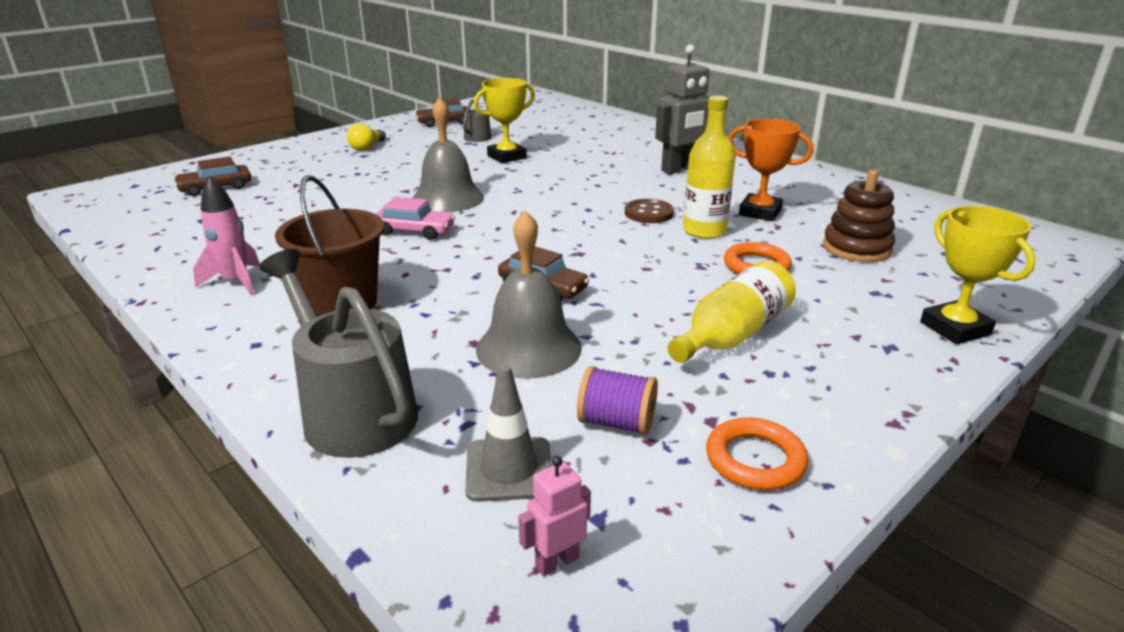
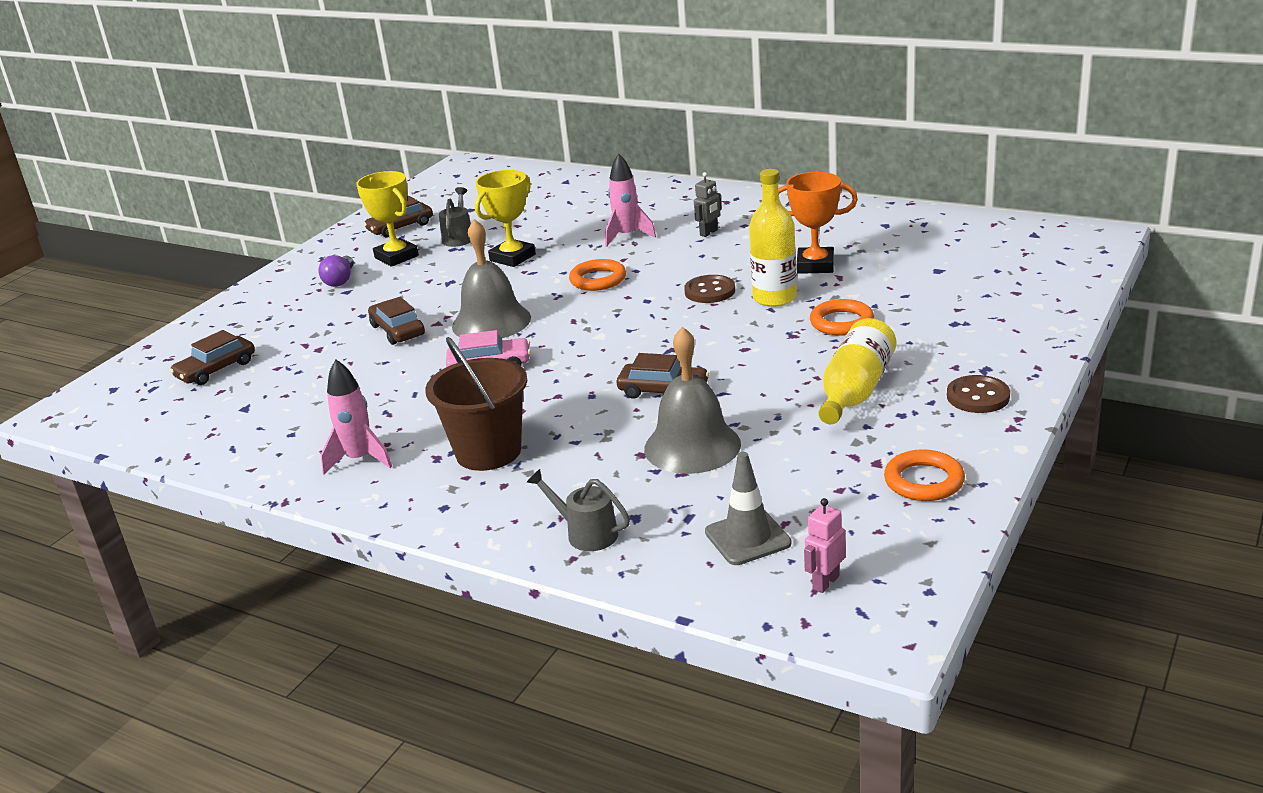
camera: 15 degrees left, 0 degrees up
grey watering can [260,249,418,458] -> grey watering can [526,469,630,551], size x0.51
yellow light bulb [347,124,386,151] -> purple light bulb [319,255,354,287]
purple spool [577,366,658,435] -> none
grey robot [655,44,711,174] -> grey robot [694,172,722,237], size x0.49
brown stacking toy [823,170,895,262] -> none
yellow trophy [920,206,1036,344] -> yellow trophy moved to [356,171,419,267]
none -> brown car [368,297,425,345]
none -> orange ring [569,259,626,291]
none -> pink rocket [605,154,656,247]
none -> brown button [947,375,1010,413]

